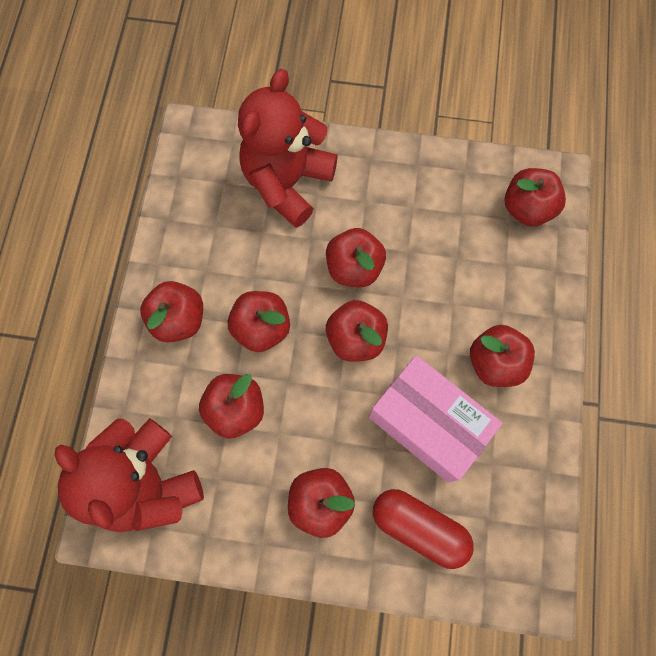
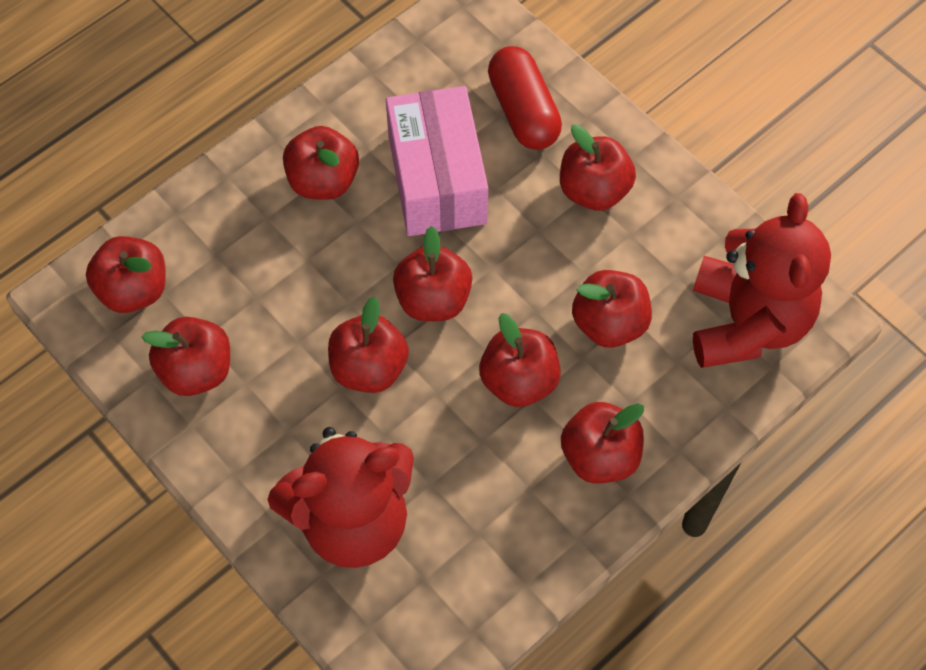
camera: 140 degrees left, 10 degrees down
none -> red apple [142,317,230,396]

